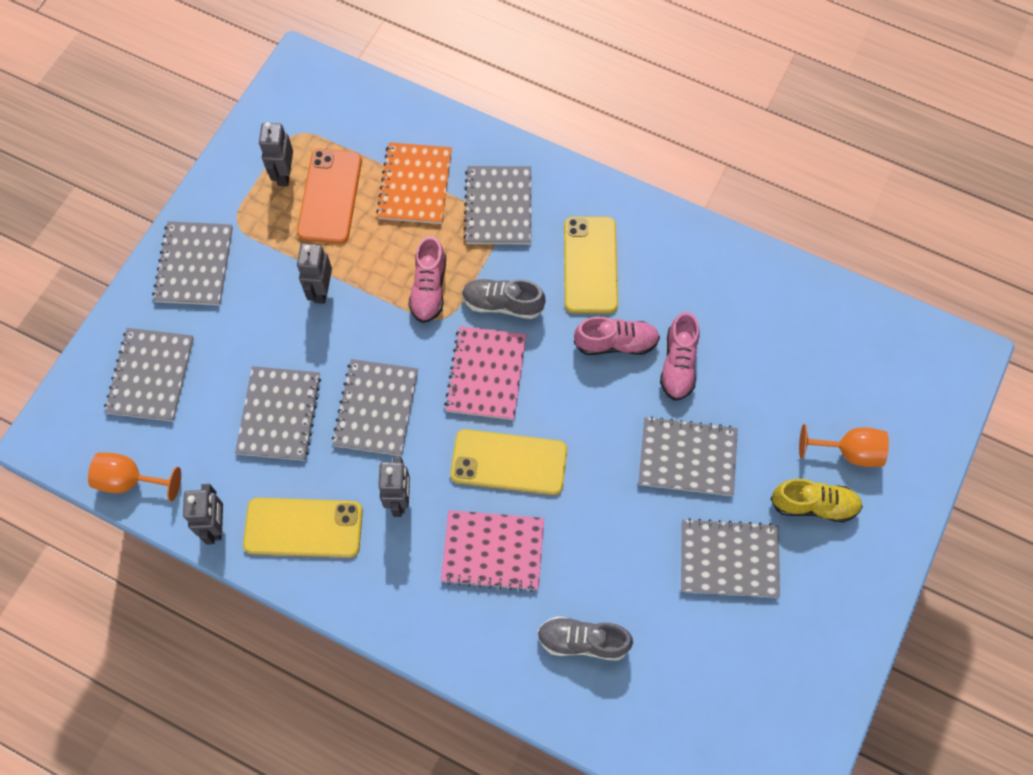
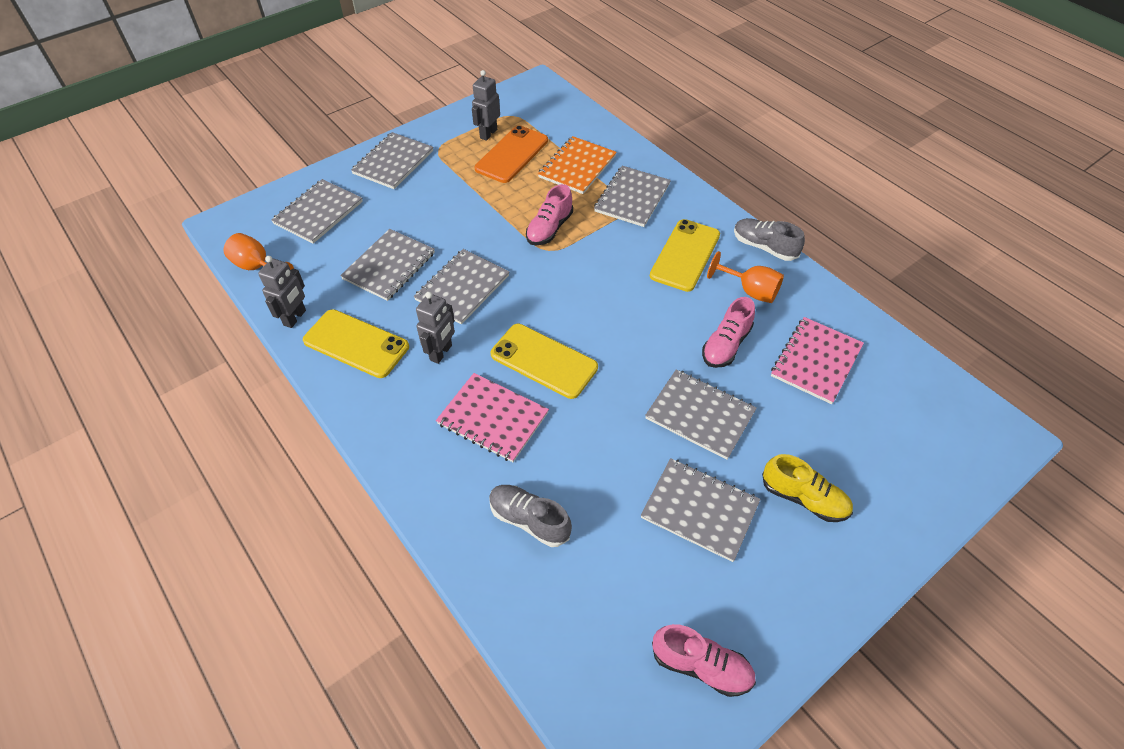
camera: 25 degrees right, 15 degrees down
grey robot [297,243,332,304] -> none
pink notebook [444,326,526,420] -> pink notebook moved to [771,317,864,404]
grey shoe [462,279,545,319] -> grey shoe moved to [734,218,805,261]
pink shoe [574,317,660,355] -> pink shoe moved to [652,624,756,697]
orange goblet [799,424,889,467] -> orange goblet moved to [707,251,784,303]

